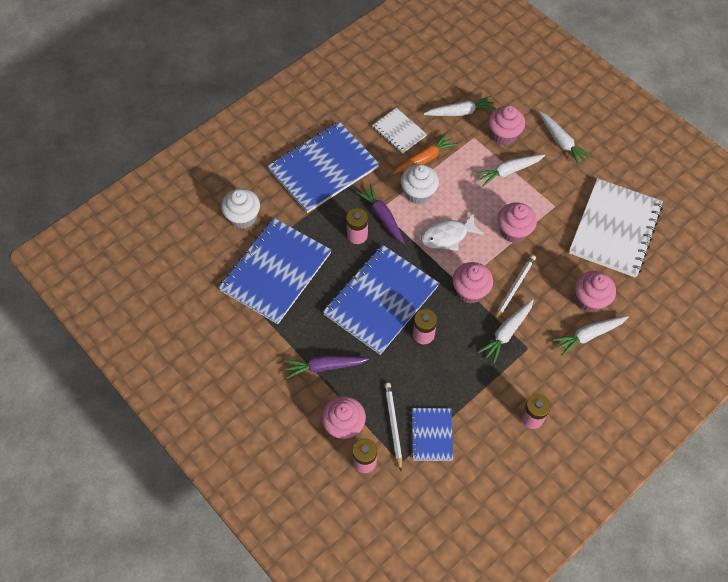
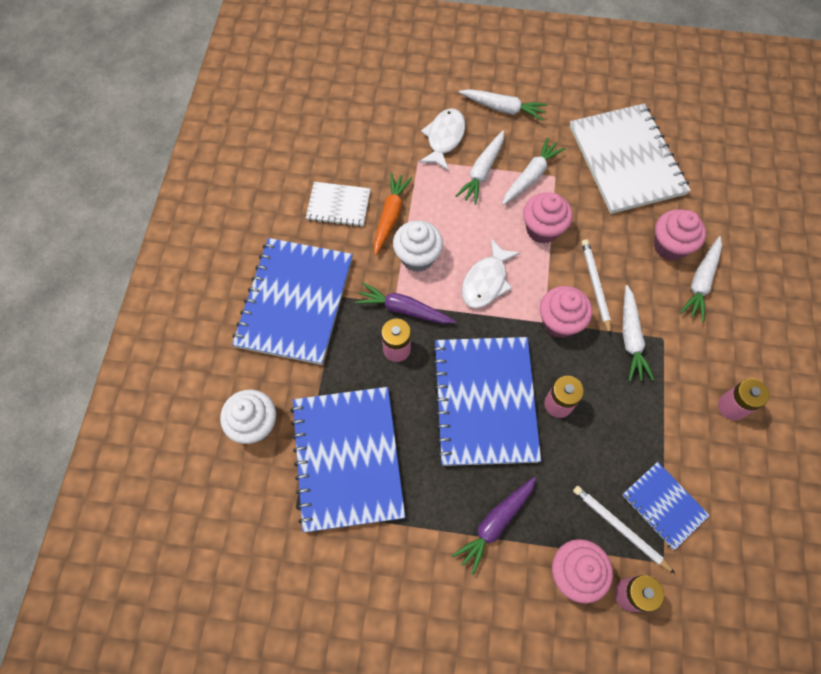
camera: 40 degrees left, 5 degrees up
white carrot [424,96,496,116] -> white carrot moved to [502,137,565,205]
pink cupcake [488,105,525,145] -> white fish [419,108,465,171]

